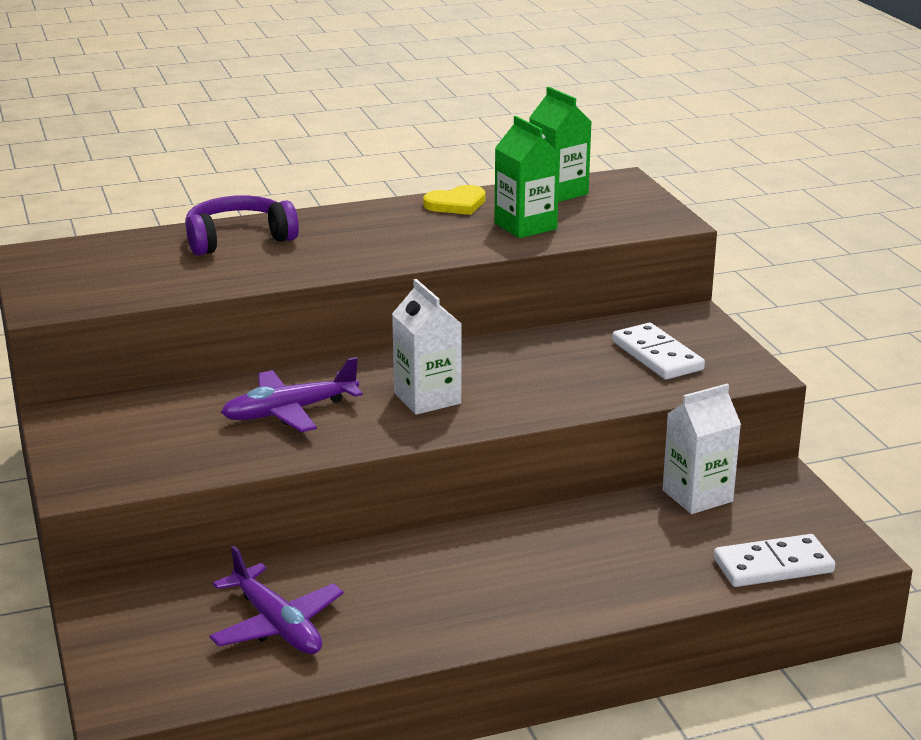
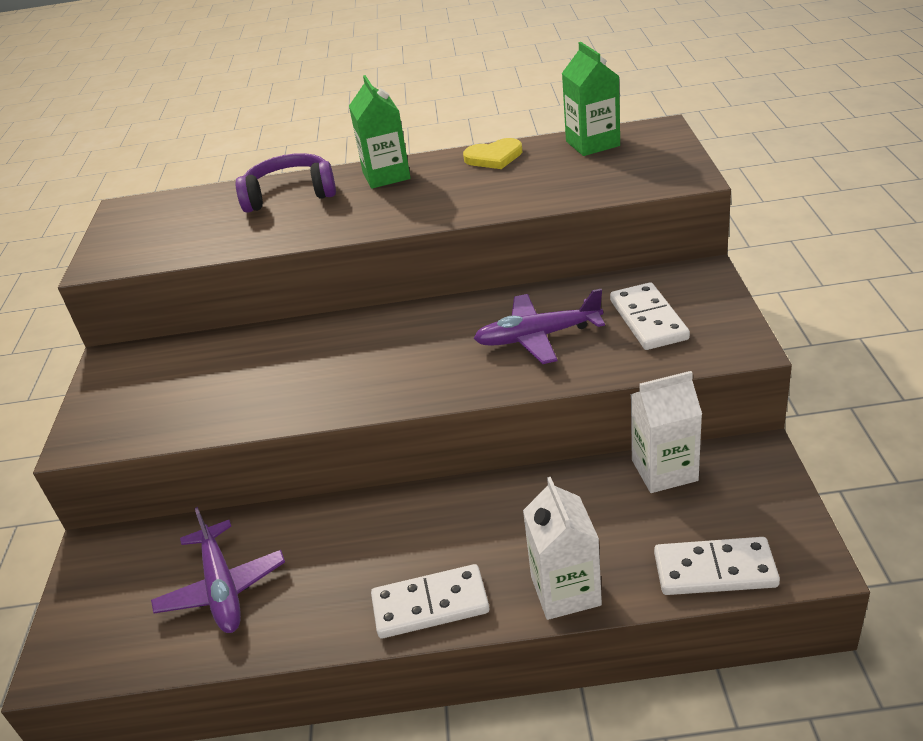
camera: 20 degrees right, 10 degrees up
purple plane [221,357,363,432] -> purple plane moved to [473,289,605,364]
white carton [392,279,462,415] -> white carton moved to [523,477,602,620]
green carton [494,116,560,238] -> green carton moved to [349,75,411,189]
none -> white domino [371,564,489,638]

